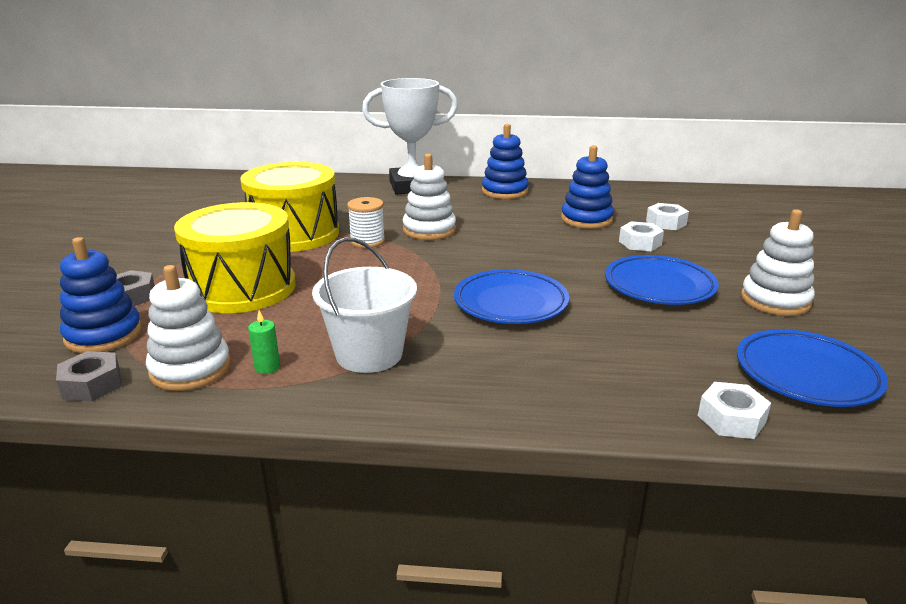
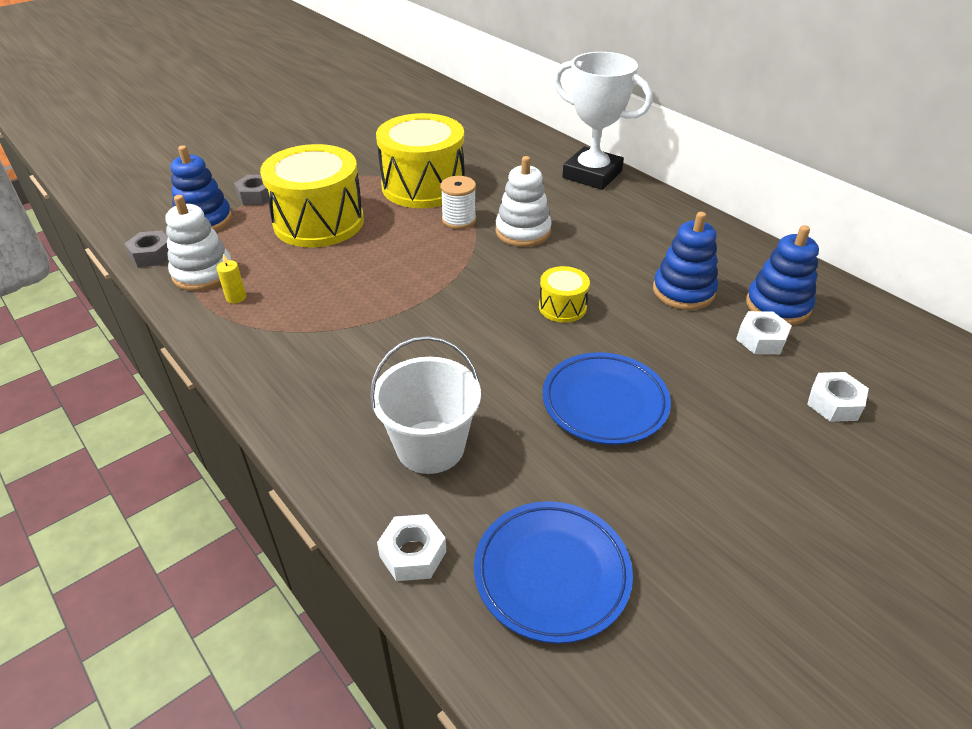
camera: 45 degrees right, 15 degrees up
green candle [248,310,280,374] -> yellow candle [216,254,246,303]
white bucket [312,237,417,373] -> white bucket moved to [370,336,481,474]
blue plate [454,269,569,324] -> none
blue stacking toy [482,124,528,199] -> blue stacking toy moved to [746,225,819,325]
white nut [619,221,664,251] -> white nut moved to [807,372,869,422]
white stacking toy [741,209,815,316] -> none
none -> yellow drum [539,266,590,323]

